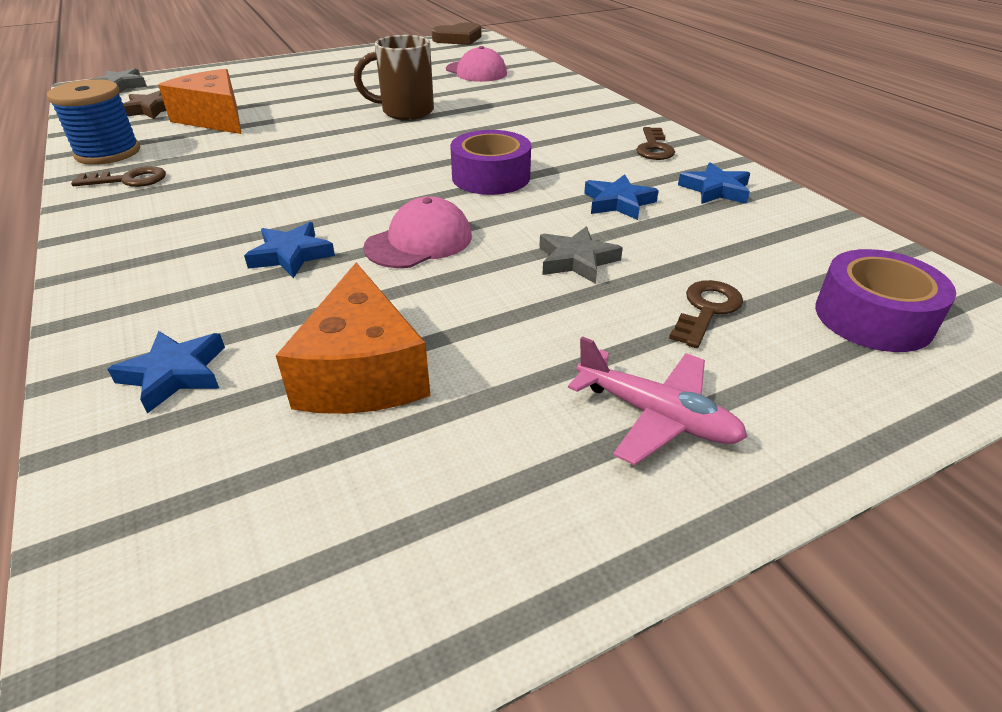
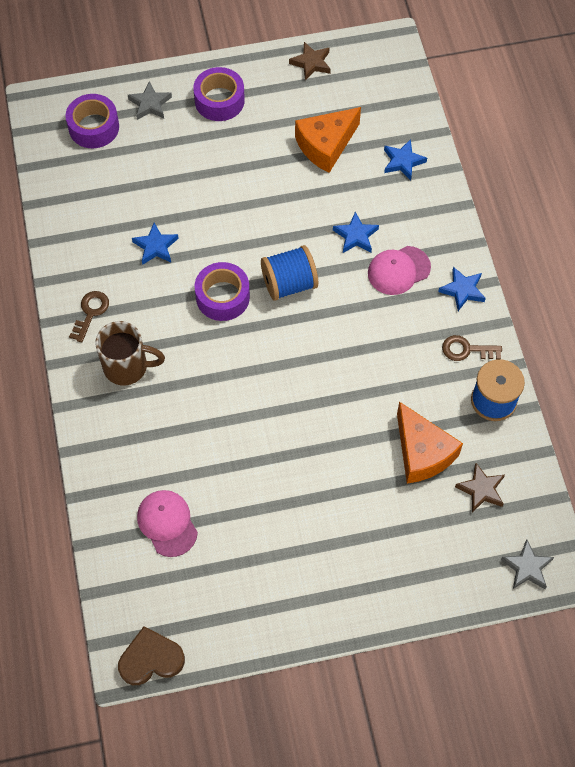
camera: 165 degrees left, 25 degrees up
orange cheese [276,263,431,414] -> orange cheese turned 135 degrees counterclockwise [295,107,361,173]
brown mug [354,35,434,120] -> brown mug moved to [95,321,165,385]
pink cap [363,196,472,268] -> pink cap moved to [368,246,431,295]
grey star [539,227,623,284] -> grey star moved to [128,81,172,120]
pink plane [568,336,747,466] -> purple tape [193,67,245,121]
brown key [669,280,743,348] -> none
blue star [678,162,750,204] -> blue star moved to [438,267,486,311]
none -> blue spool [261,245,318,301]
none -> brown star [289,42,331,81]

